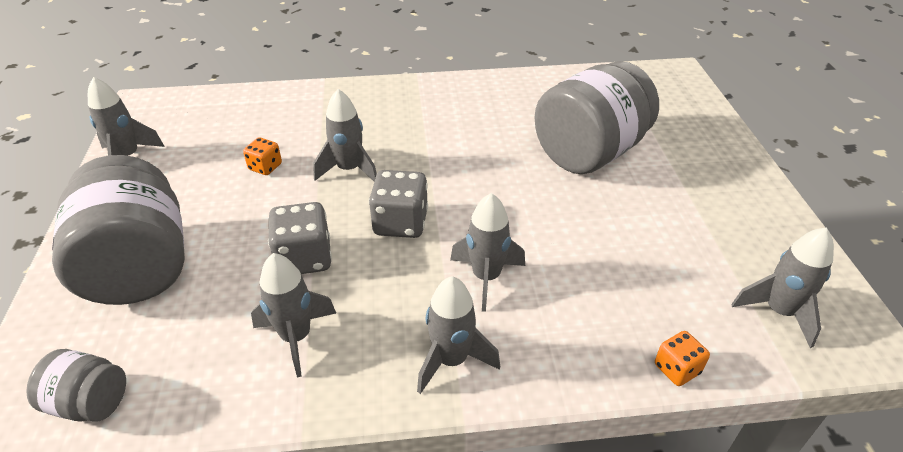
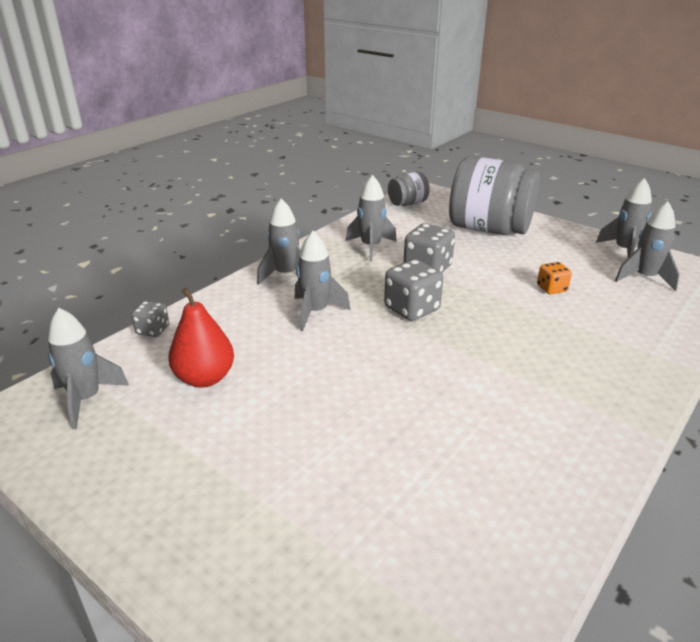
camera: 135 degrees right, 10 degrees down
grey rocket [313,89,377,181] -> grey rocket moved to [615,201,680,291]
grey jar [535,61,659,174] -> none
orange dice [655,331,710,386] -> grey dice [131,301,169,337]
none -> red pear [168,287,234,388]

